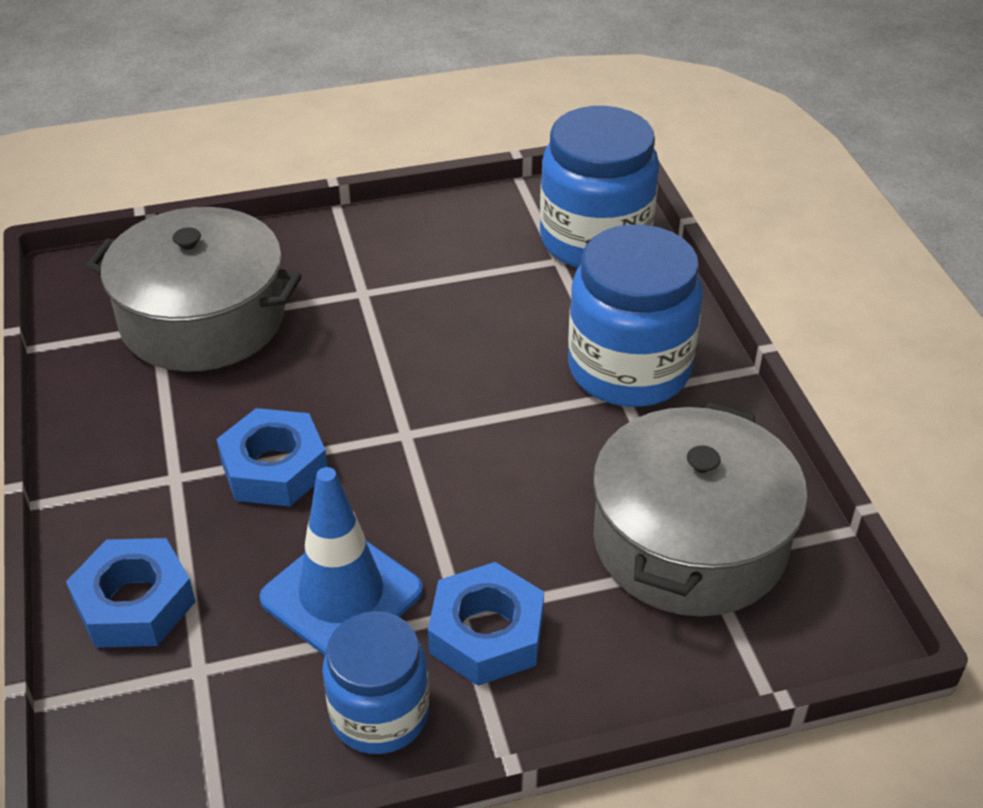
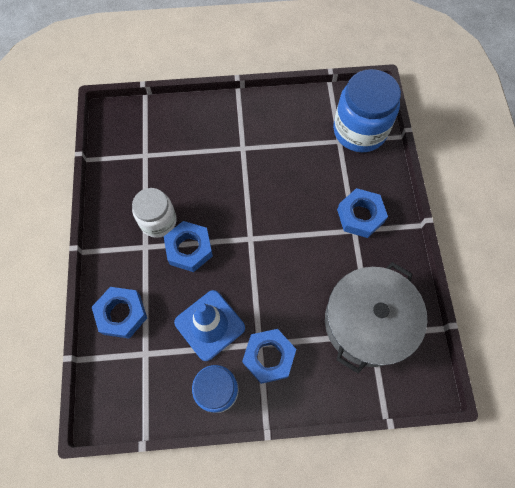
camera: 10 degrees right, 25 degrees up
grey pot [86,207,302,371] -> none
blue jar [568,224,703,407] -> blue nut [337,188,388,238]
none -> white jar [132,188,177,238]

